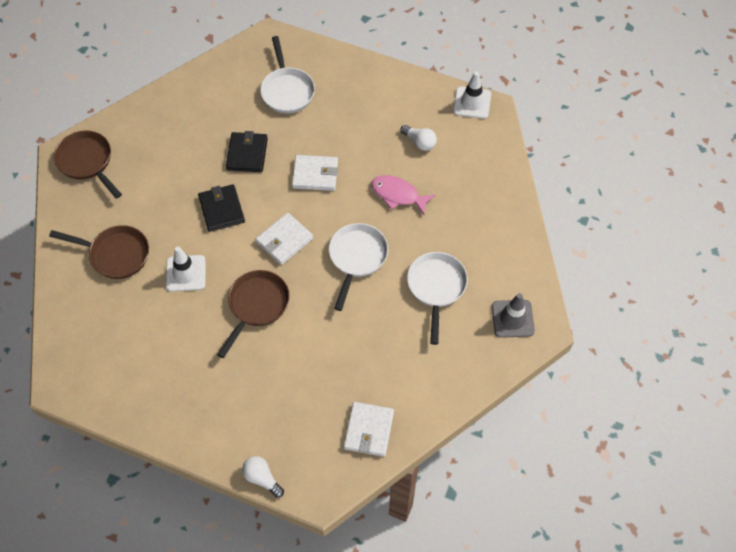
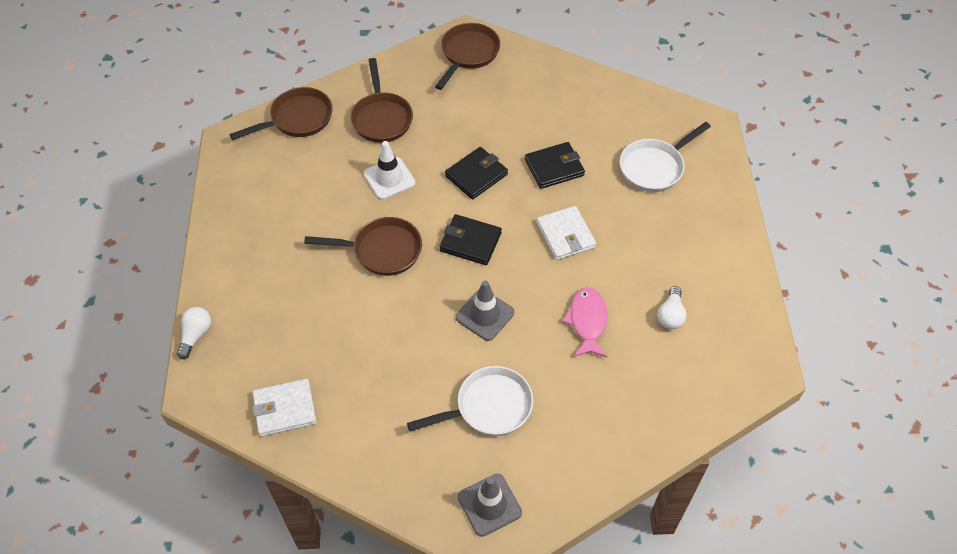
camera: 65 degrees right, 5 degrees down
white wallet [256,213,313,265] -> black wallet [439,214,502,265]
white pan [329,223,388,311] -> grey traffic cone [455,281,514,341]
white traffic cone [453,72,491,119] -> none
none -> brown pan [229,87,333,140]

